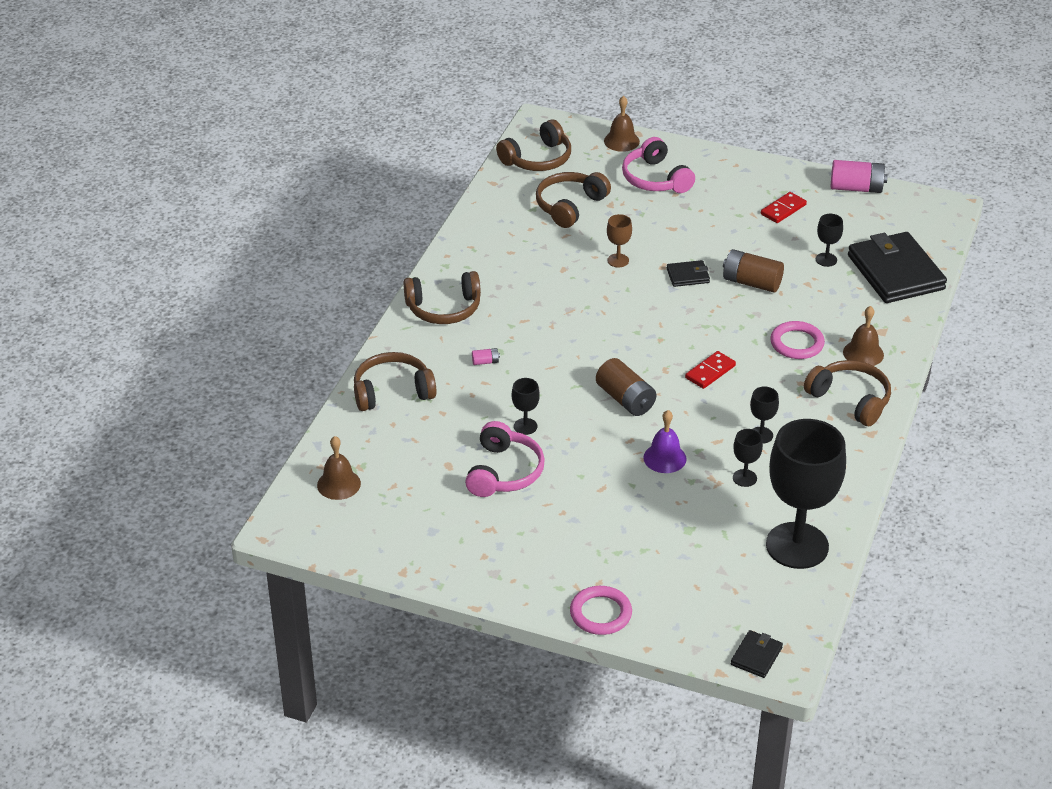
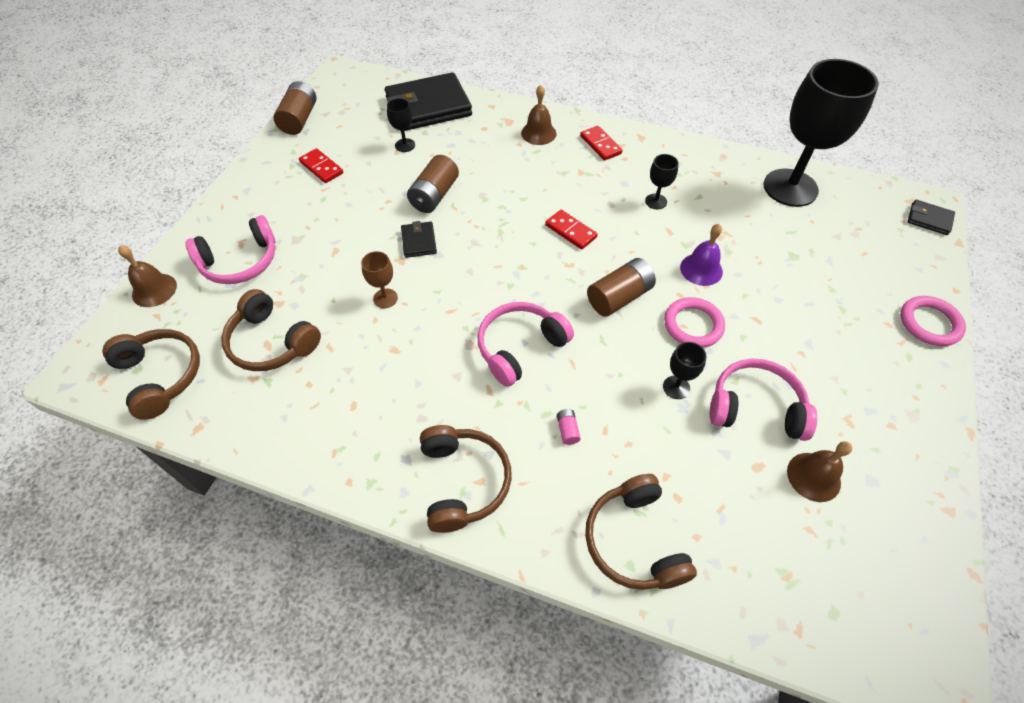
camera: 90 degrees left, 15 degrees up
brown bell [317,436,361,500] -> brown bell moved to [787,441,852,502]
black goblet [733,429,763,487] -> none
pink ring [770,321,825,359] -> pink ring moved to [664,297,725,348]
brown headphones [804,360,891,426] -> red domino [580,126,622,161]
pink battery [831,160,888,193] -> brown battery [274,81,316,135]
none -> pink headphones [478,302,574,387]

